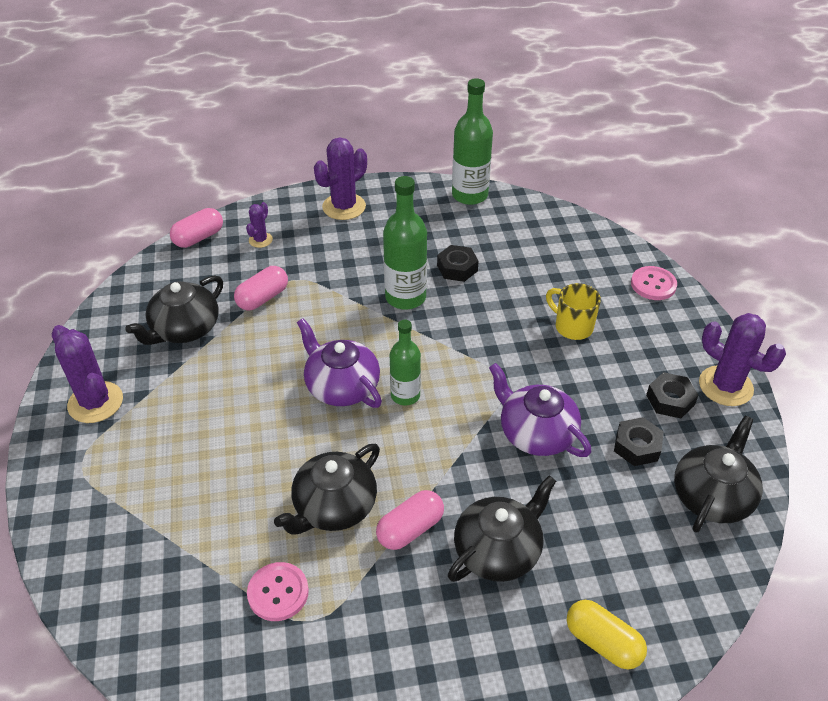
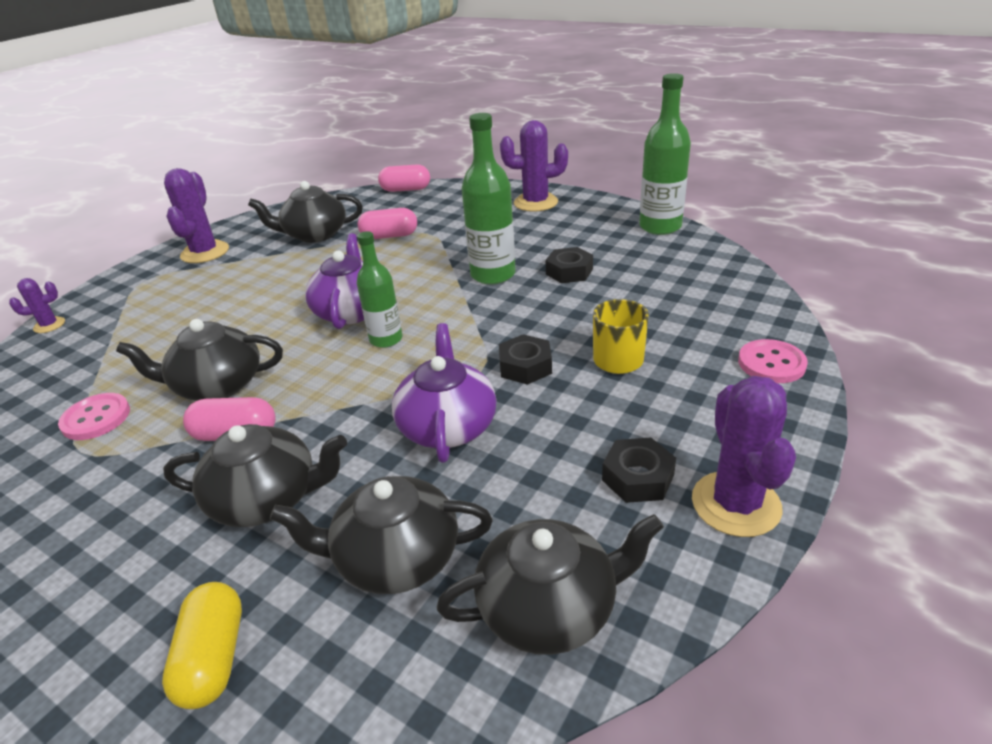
camera: 45 degrees right, 10 degrees down
purple cactus [246,202,273,248] -> purple cactus moved to [9,278,65,333]
black nut [614,417,664,466] -> black nut moved to [499,334,552,385]
none -> black teapot [270,476,493,594]

